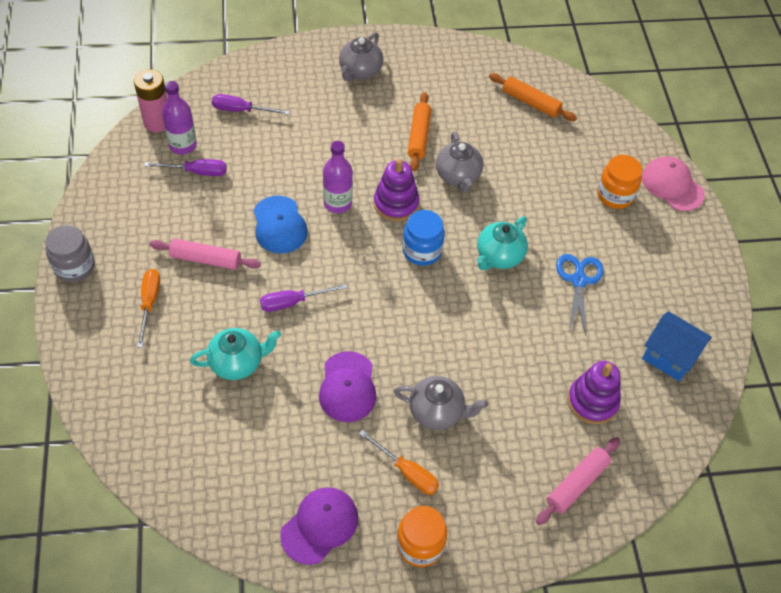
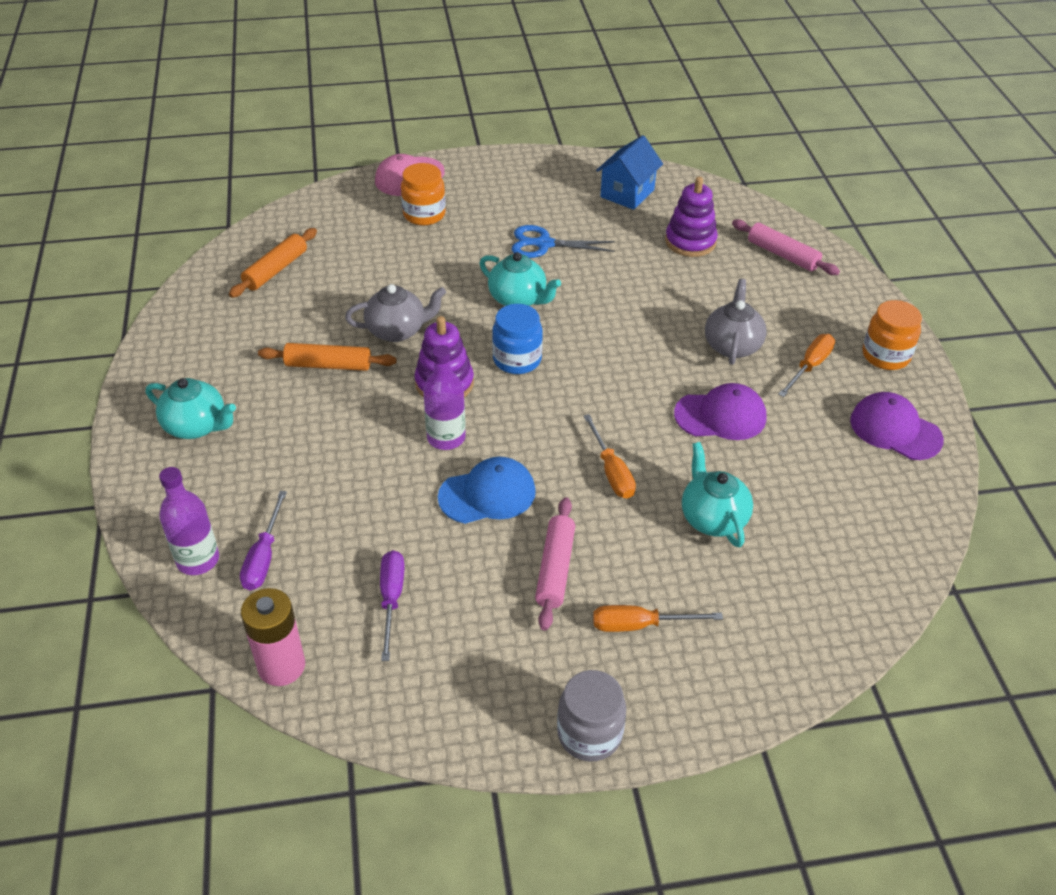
camera: 90 degrees left, 10 degrees down
purple bottle [162,81,197,154] -> purple bottle moved to [159,467,219,575]
purple screwdriver [260,284,348,312] -> orange screwdriver [583,414,636,499]
grey teapot [339,32,383,82] -> turquoise teapot [146,378,236,439]

